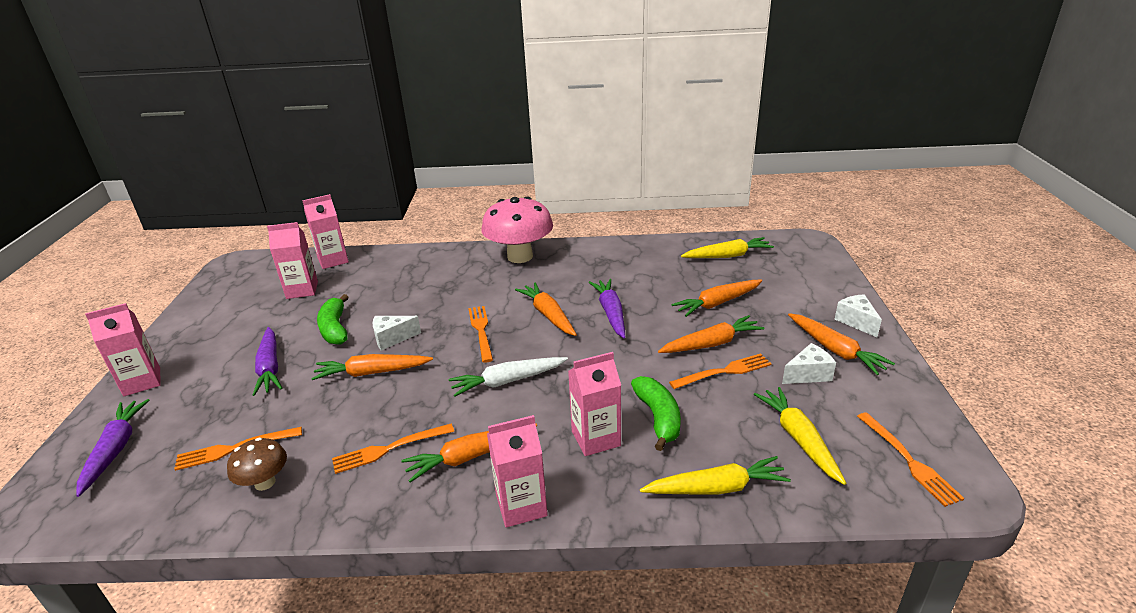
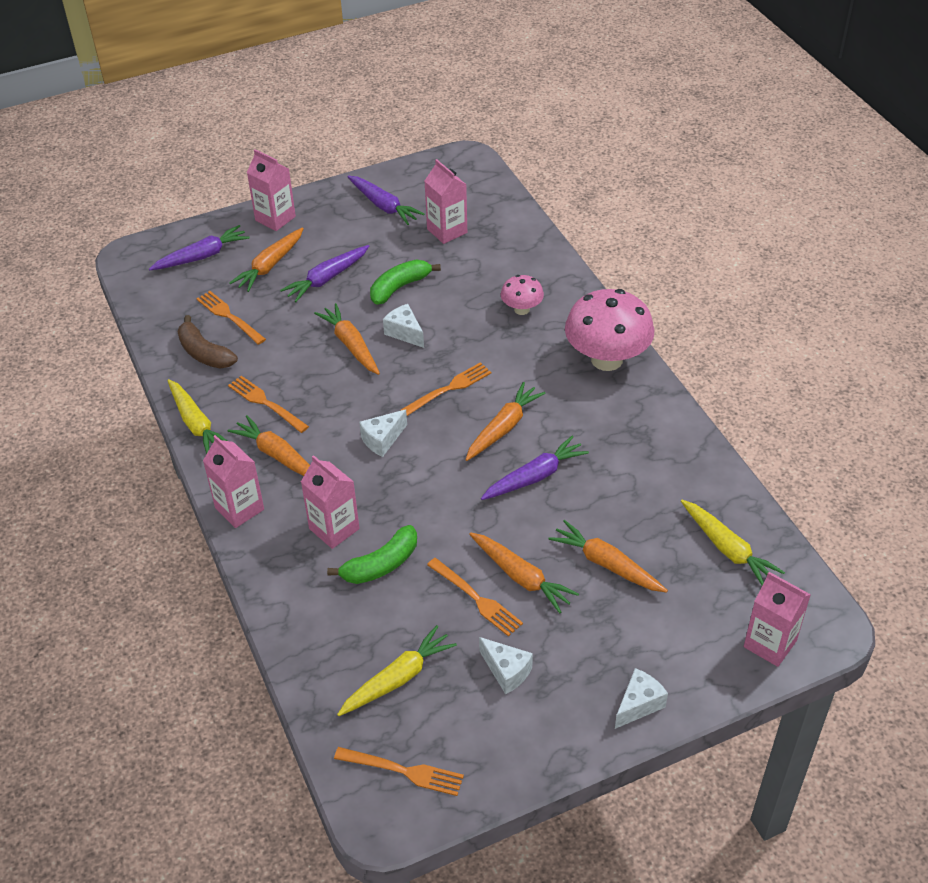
camera: 65 degrees right, 15 degrees up
brown mushroom [227,437,287,491] -> brown banana [177,315,238,369]
pink carton [302,194,349,269] -> pink carton moved to [744,572,811,667]
white carrot [448,357,568,397] -> white cheese [359,409,407,457]
yellow carrot [640,456,791,495] -> yellow carrot moved to [167,379,227,454]
orange carrot [788,313,895,375] -> orange carrot moved to [229,227,304,292]
orange fork [857,412,965,507] -> orange fork turned 120 degrees counterclockwise [334,747,464,796]
none -> purple carrot [347,176,424,225]
none -> pink mushroom [501,275,544,315]

